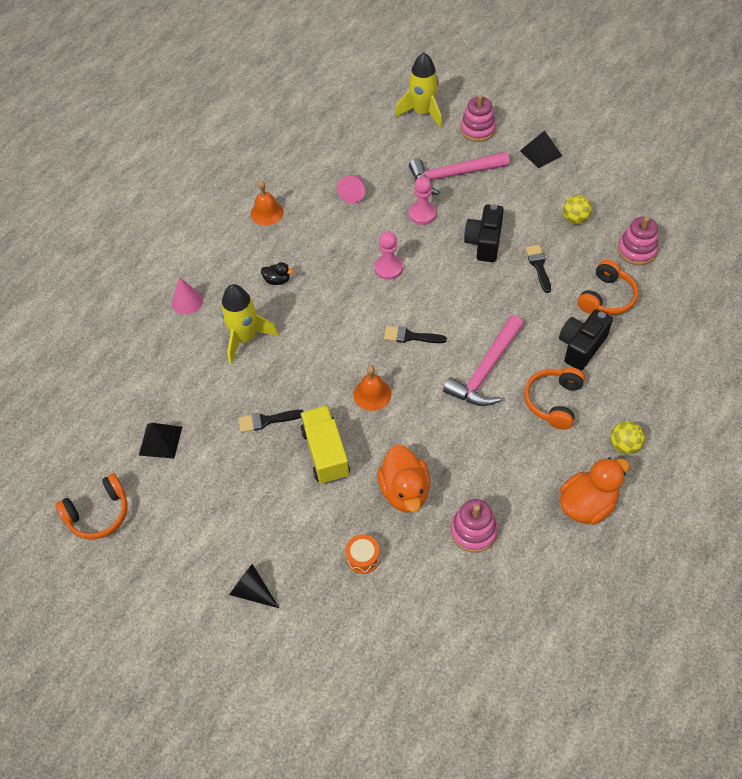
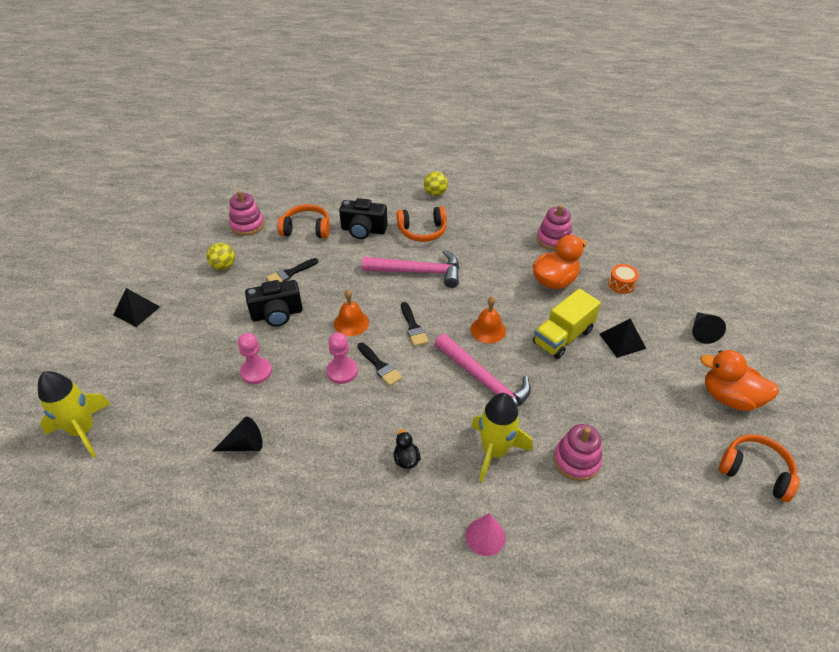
camera: 120 degrees left, 10 degrees down
black pyramid [139,423,182,459] -> black pyramid moved to [600,318,646,358]
black brush [238,410,304,433] -> black brush moved to [357,343,402,386]
orange bell [250,181,284,226] -> orange bell moved to [334,289,369,336]
pink cone [337,175,365,203] -> black cone [213,417,263,451]
pink hammer [409,151,509,195] -> pink hammer moved to [434,334,531,407]
pink stacking toy [460,95,496,142] -> pink stacking toy moved to [554,424,602,481]
orange duck [560,457,629,525] -> orange duck moved to [700,350,779,411]

